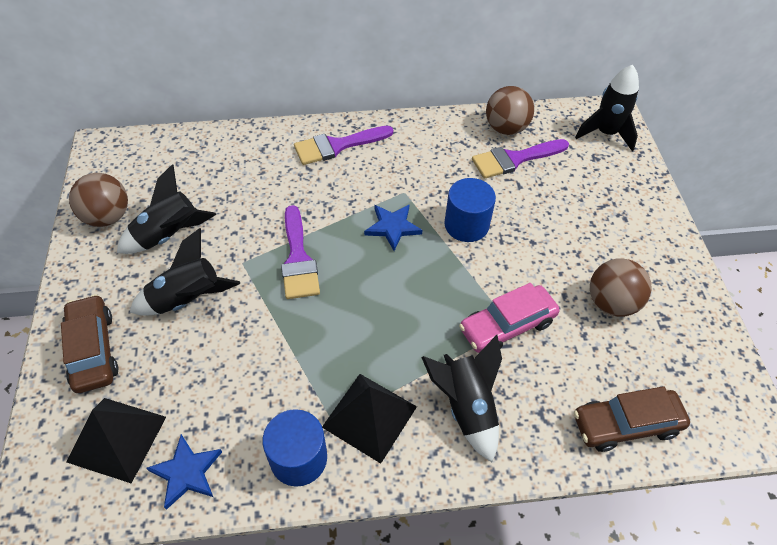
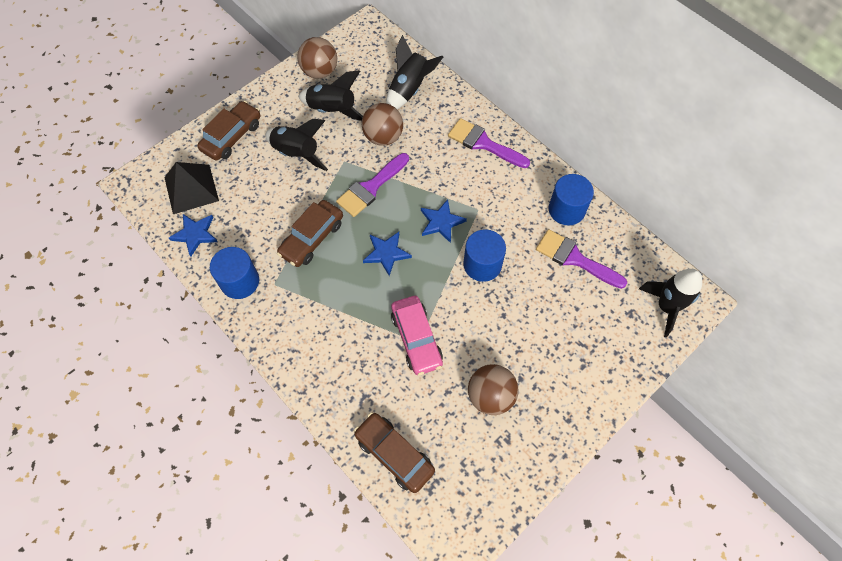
camera: 55 degrees right, 10 degrees up
black pyramid [322,374,417,464] -> none
black rocket [421,335,502,462] -> black rocket moved to [386,35,443,109]
pink car [459,283,560,353] -> pink car turned 135 degrees counterclockwise [391,296,443,375]
brown ball [486,86,534,135] -> brown ball moved to [362,103,403,146]
none -> brown car [277,200,343,267]
none -> blue star [363,232,412,276]
none -> blue cylinder [549,174,594,225]

